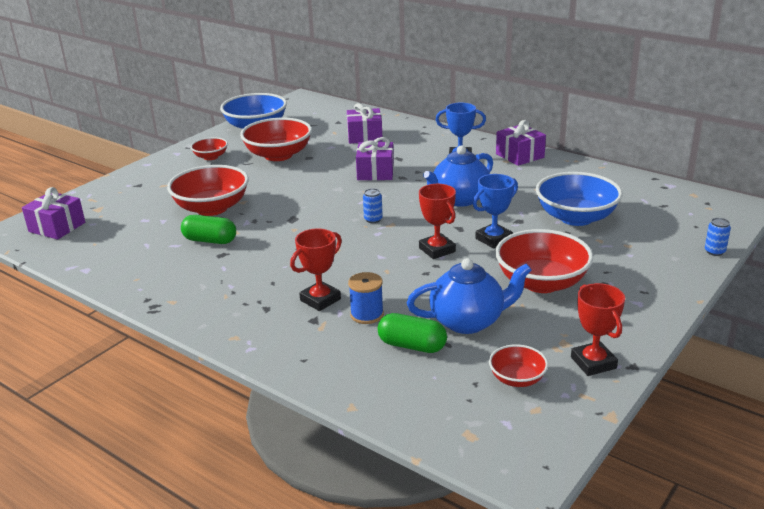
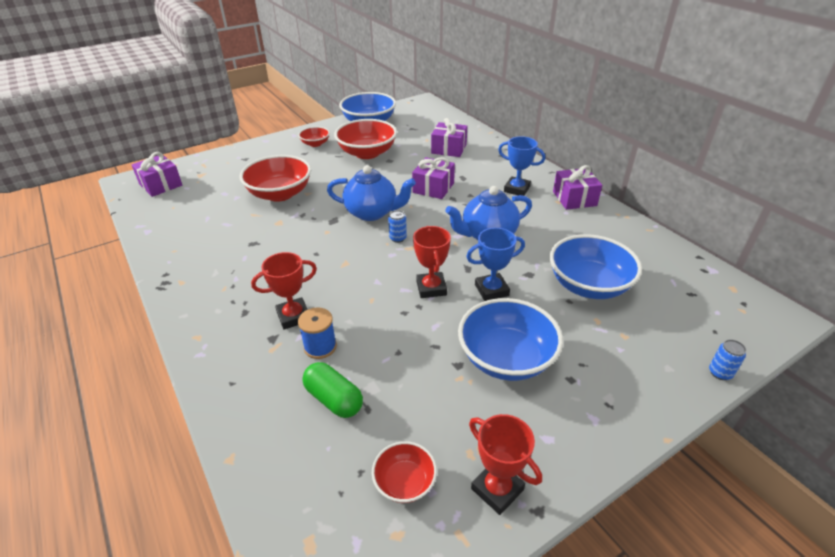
camera: 20 degrees right, 10 degrees up
green capsule [181,215,236,244] -> none
blue teapot [407,258,532,334] -> blue teapot moved to [327,165,416,221]
red bowl [495,229,593,293] -> blue bowl [458,298,563,381]
red trophy [571,283,625,376] -> red trophy turned 45 degrees counterclockwise [469,414,542,515]

